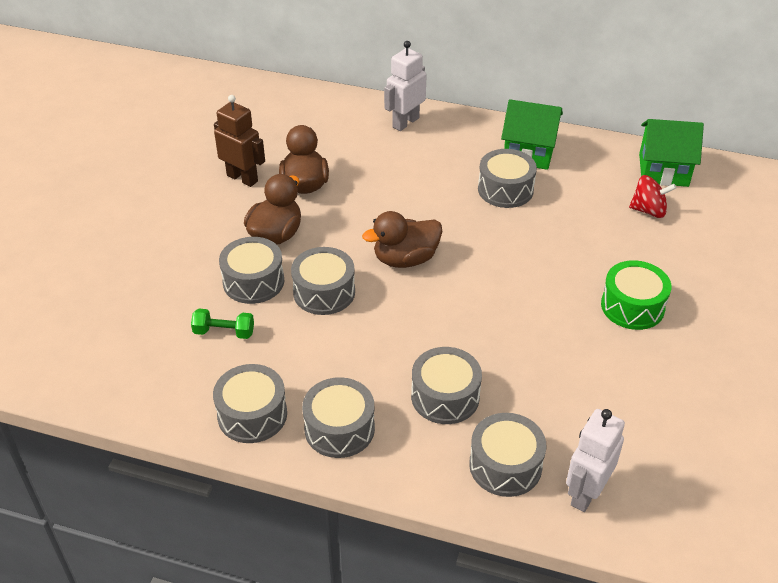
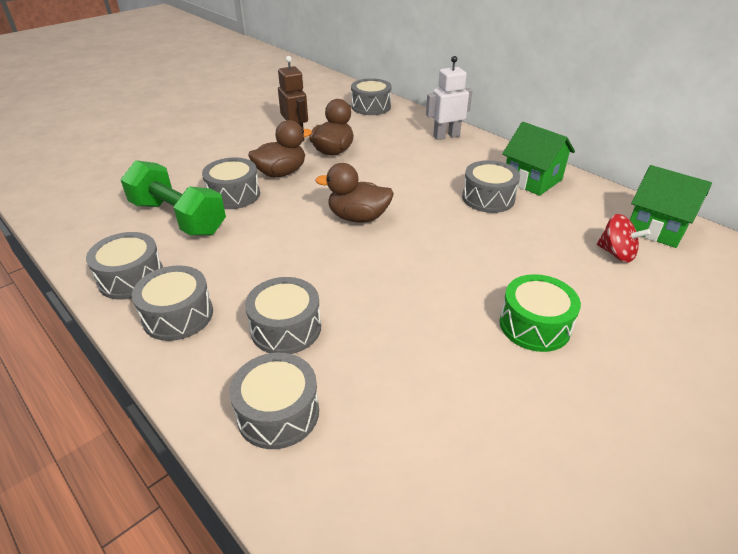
camera: 30 degrees right, 5 degrees down
green dumbbell [191,309,254,339] -> green dumbbell [121,160,226,236], size x2.17
grey drum [291,247,355,315] -> grey drum moved to [351,78,391,115]
white robot [566,409,625,512] -> none

